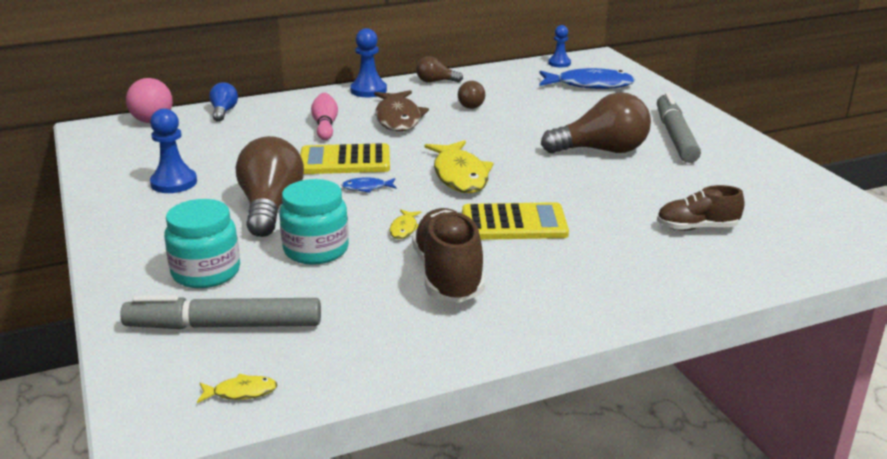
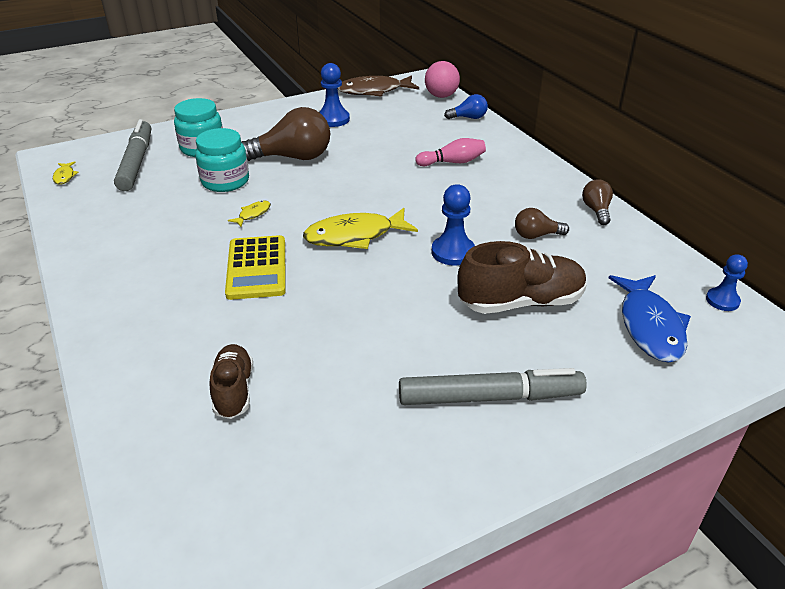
camera: 85 degrees right, 10 degrees up
yellow calculator [300,143,390,174] -> none
blue fish [341,177,397,193] -> none
blue pawn [350,28,387,97] -> blue pawn moved to [431,184,475,266]
brown fish [374,90,429,131] -> brown fish moved to [337,75,419,97]
yellow fish [389,209,422,239] -> yellow fish turned 120 degrees clockwise [228,201,271,227]
brown shoe [412,208,485,303] -> brown shoe moved to [458,241,587,314]
brown light bulb [541,92,651,153] -> none

